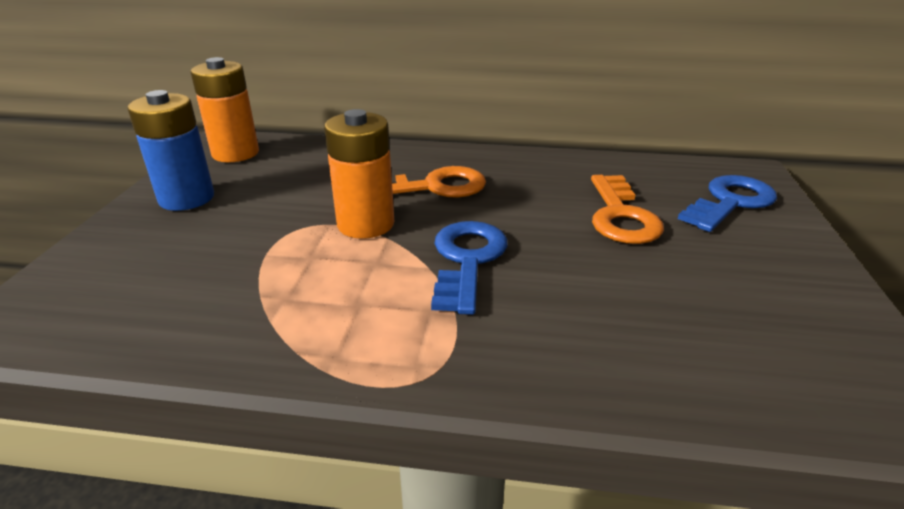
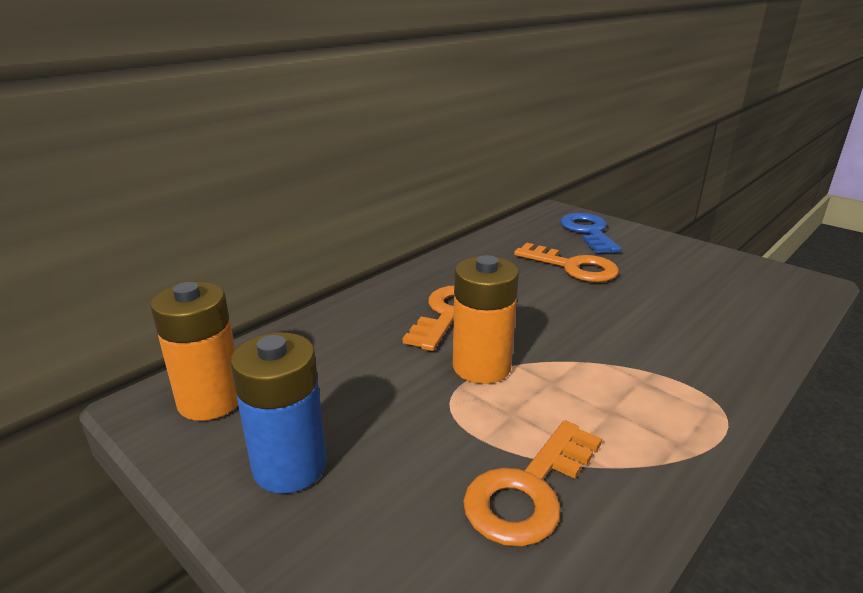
camera: 55 degrees left, 5 degrees down
blue key [431,221,508,315] -> none
none -> orange key [463,420,602,547]

